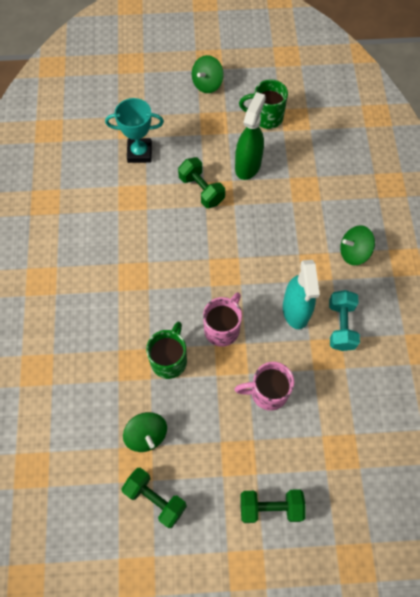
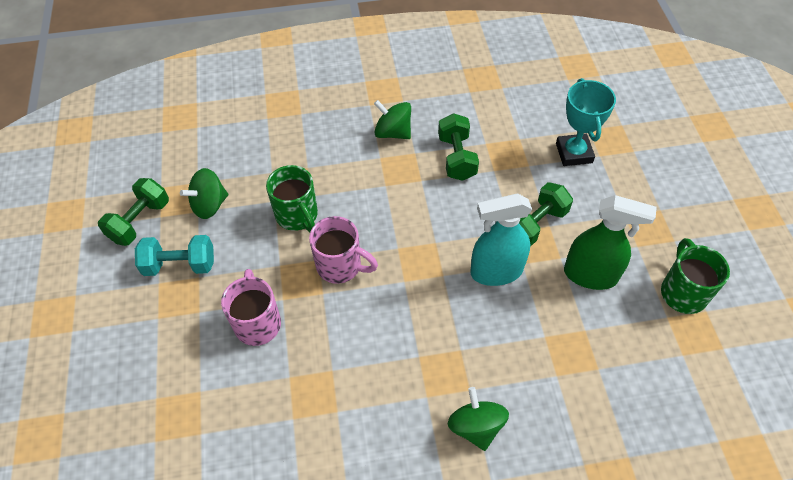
camera: 85 degrees right, 10 degrees down
green mug [146,321,187,379] -> green mug turned 45 degrees clockwise [266,165,318,232]
green spinning top [192,55,224,93] -> green spinning top moved to [374,100,411,139]
green dumbbell [240,489,305,523] -> green dumbbell moved to [438,113,479,181]
turquoise spray bottle [283,260,320,329] -> turquoise spray bottle moved to [470,194,532,286]
turquoise dumbbell [329,290,360,351] -> turquoise dumbbell moved to [135,235,214,276]

